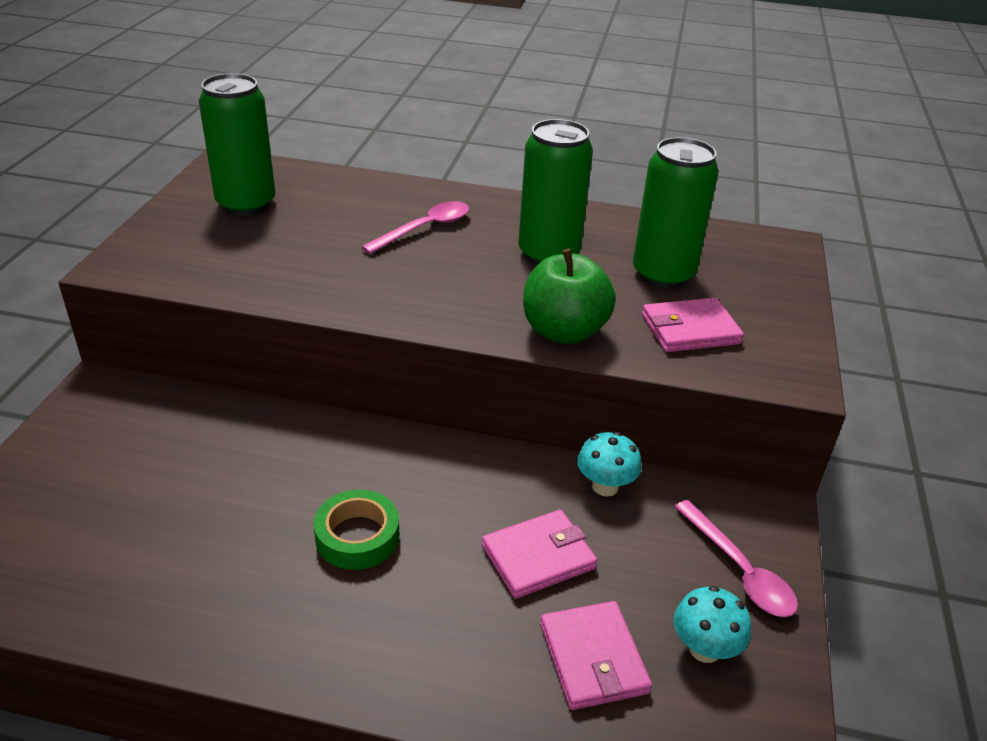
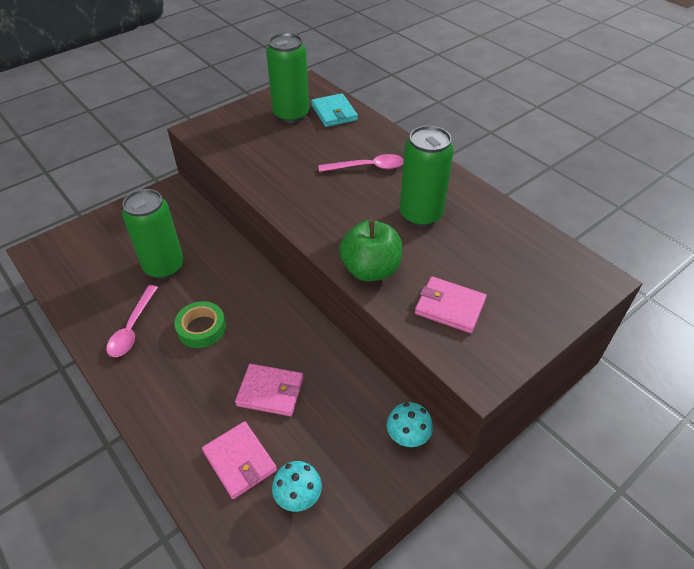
camera: 40 degrees right, 10 degrees up
pink wallet [540,601,652,710] -> pink wallet turned 60 degrees counterclockwise [202,421,277,499]
turquoise mushroom [577,432,641,496] -> turquoise mushroom moved to [387,402,433,447]
green can [633,137,719,289] -> green can moved to [122,189,184,279]
pink spoon [674,500,798,617] -> pink spoon moved to [106,285,158,357]
none -> turquoise wallet [311,93,358,127]

